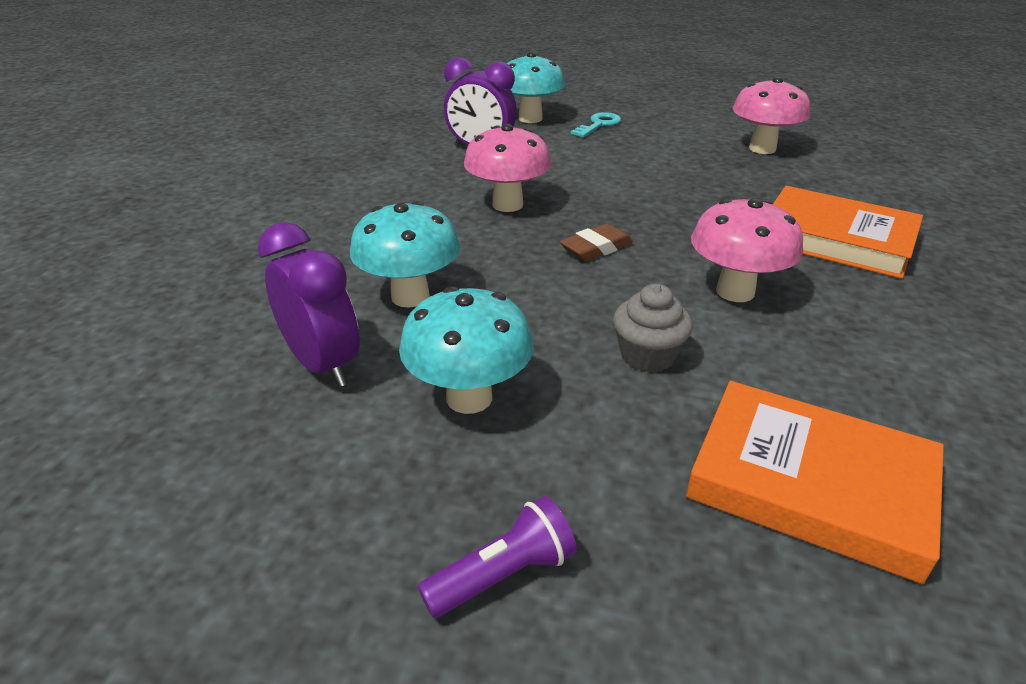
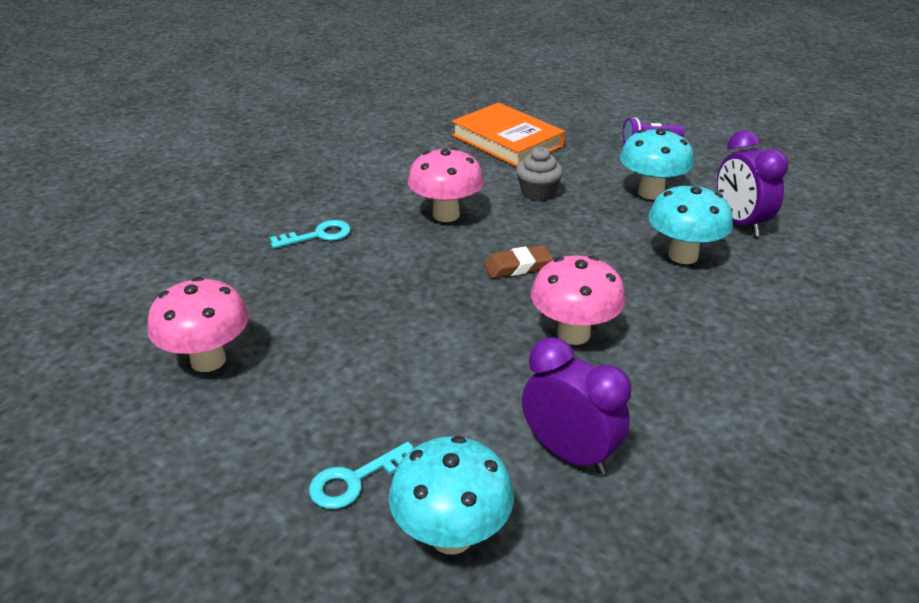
camera: 160 degrees left, 0 degrees up
orange book [773,186,923,279] -> turquoise key [270,220,351,249]

